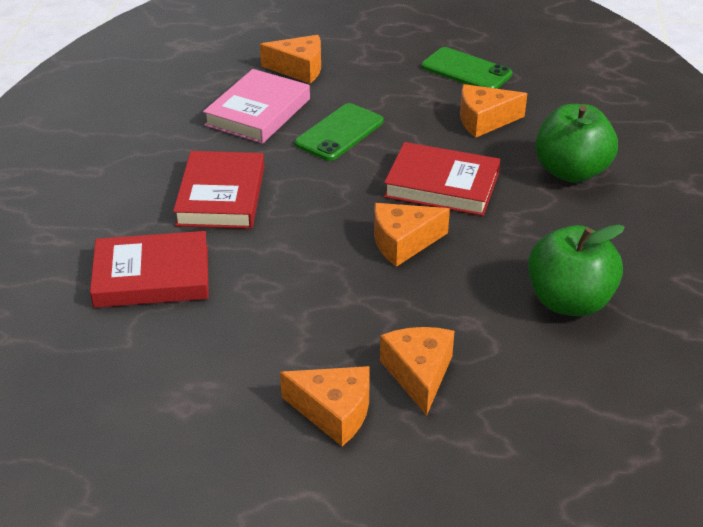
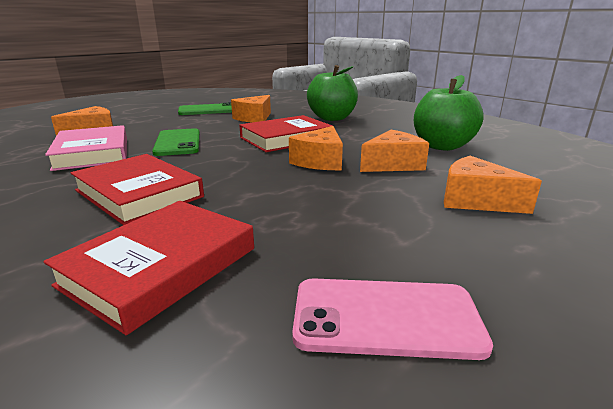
camera: 50 degrees left, 15 degrees down
orange cheese [280,366,370,446] -> orange cheese moved to [360,130,429,172]
none -> pink phone [292,278,493,360]

